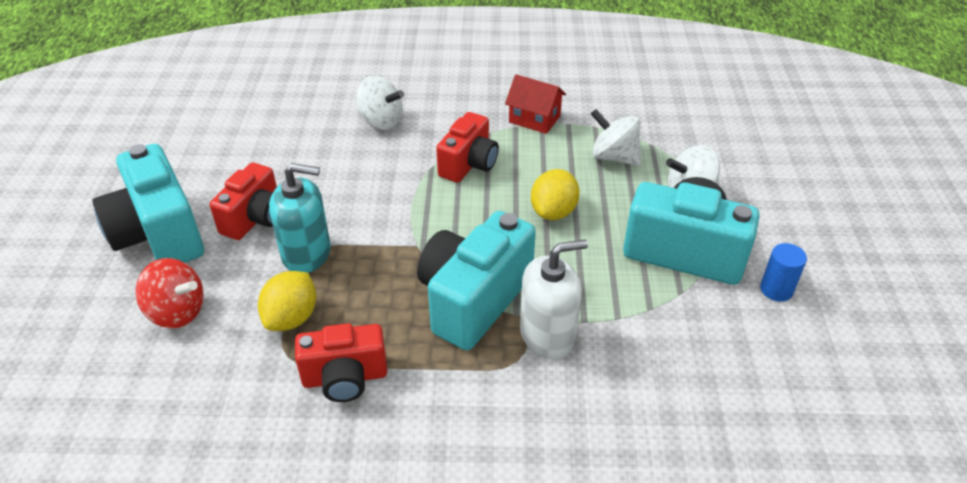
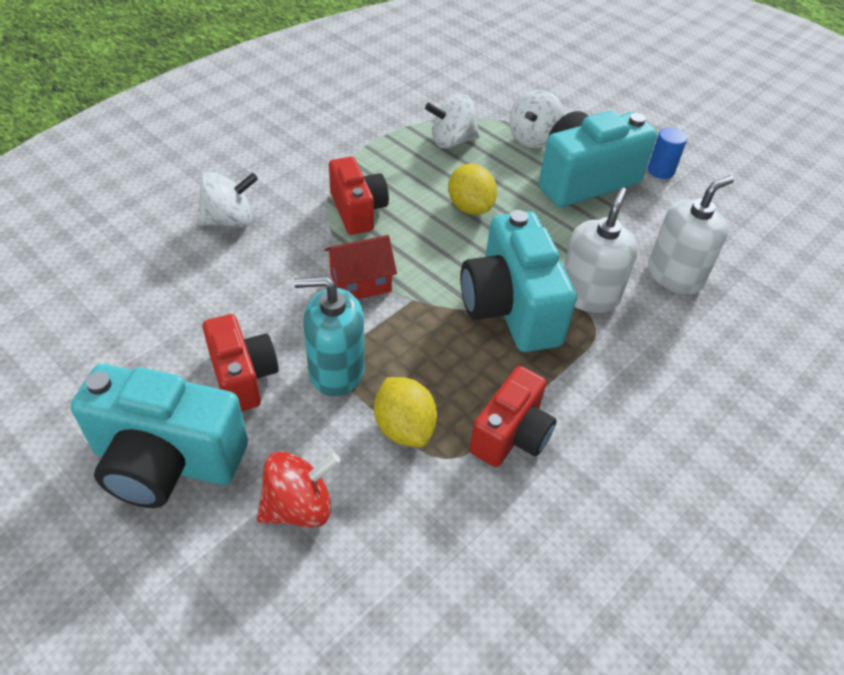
camera: 50 degrees left, 5 degrees up
turquoise soap dispenser [269,163,331,273] -> turquoise soap dispenser turned 135 degrees counterclockwise [294,276,365,397]
red house [505,75,566,134] -> red house moved to [325,235,397,299]
none -> white soap dispenser [648,175,734,295]

